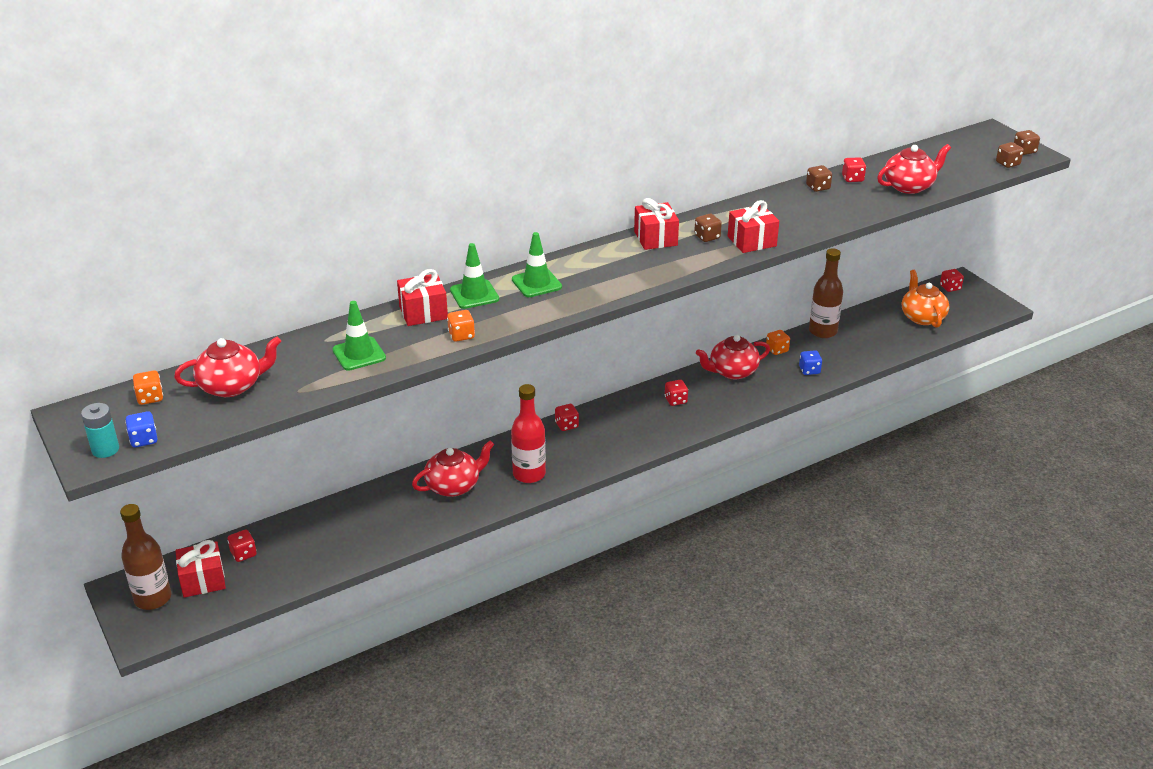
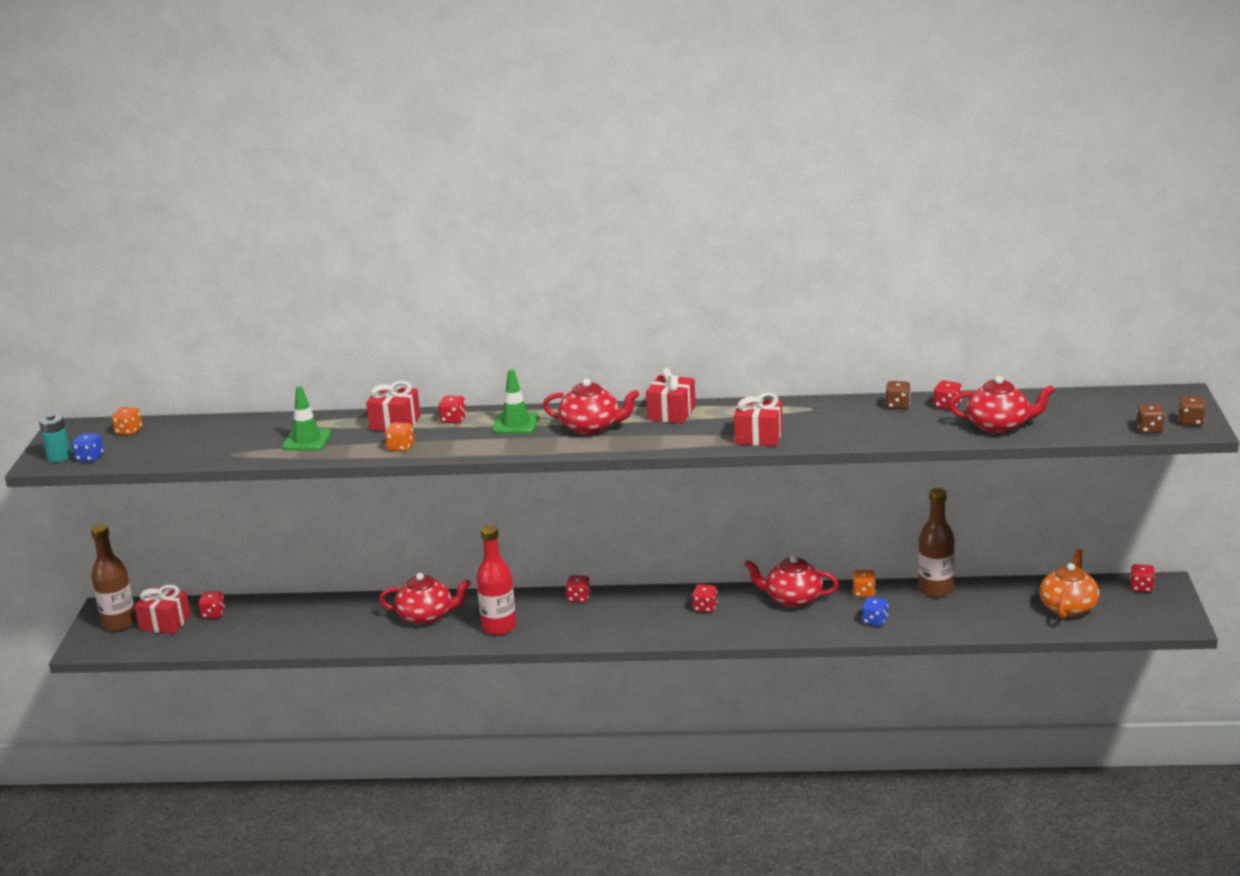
camera: 35 degrees right, 10 degrees down
red teapot [174,337,281,397] -> red teapot moved to [543,379,640,435]
green traffic cone [450,243,499,309] -> red dice [439,395,466,424]
brown dice [694,214,722,242] -> none

